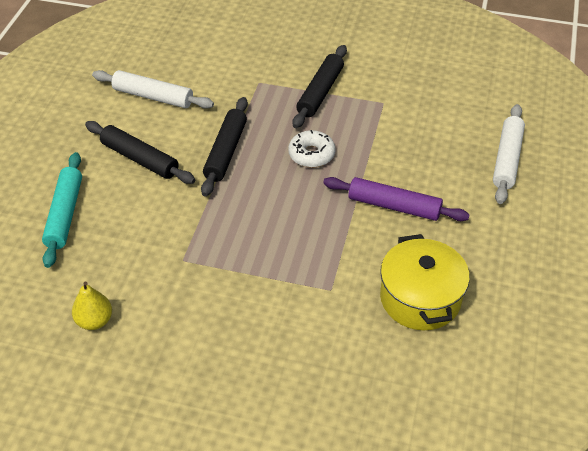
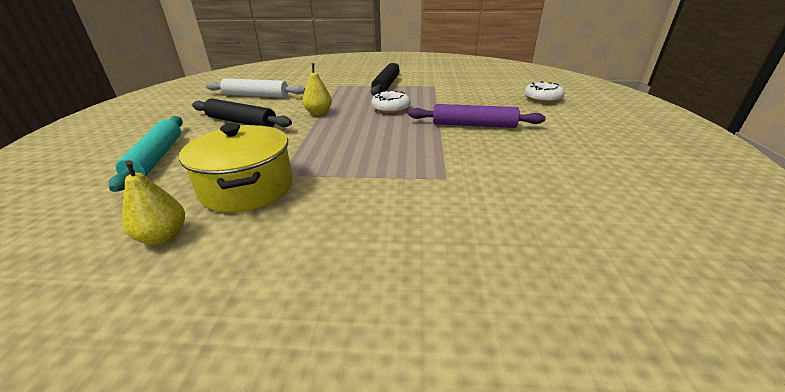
camera: 10 degrees left, 15 degrees down
black rolling pin [201,97,248,196] -> yellow pear [302,63,332,115]
yellow pot [380,234,470,330] -> yellow pot moved to [179,123,293,213]
white rolling pin [493,104,525,204] -> white donut [524,81,565,103]

